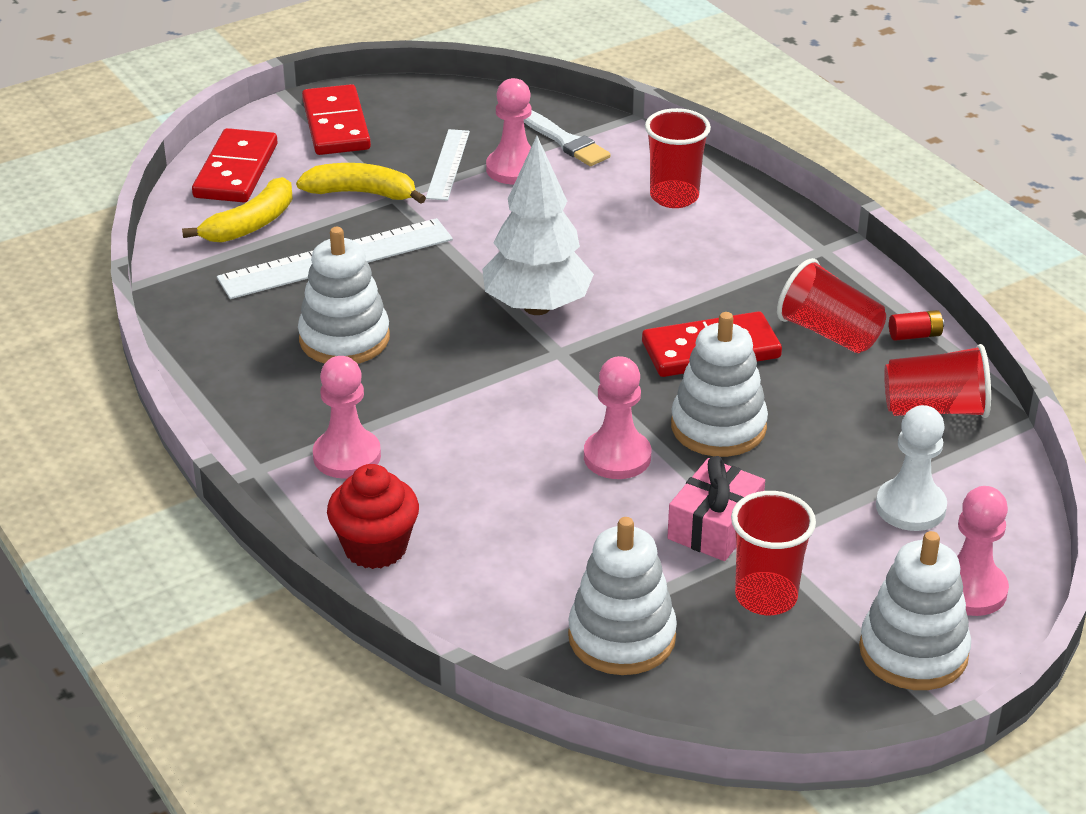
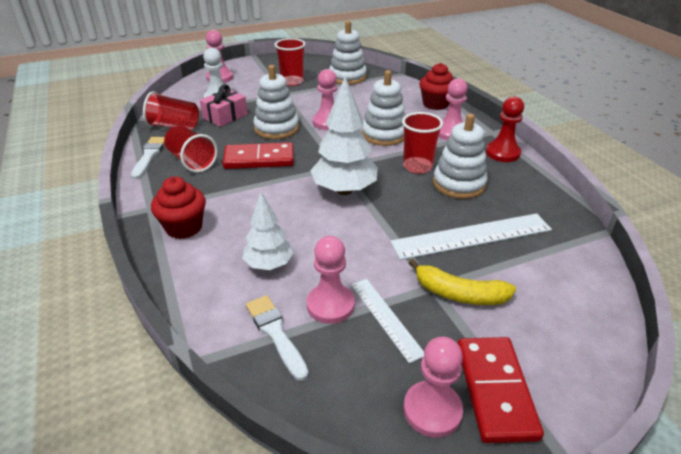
camera: 170 degrees left, 0 degrees up
yellow banana [182,177,293,243] -> none
red domino [192,128,278,202] -> none
white ruler [426,129,470,201] -> white ruler turned 45 degrees counterclockwise [351,279,424,363]
red cup [645,108,711,208] -> red cup moved to [402,112,443,174]
pink gift [667,456,765,561] -> pink gift moved to [200,84,248,127]
white stacking toy [859,531,971,690] -> white stacking toy moved to [362,70,406,146]
red battery [889,310,944,341] -> white brush [131,137,165,179]
none -> red cupcake [151,177,206,239]
none -> white tree [242,192,294,270]
none -> pink pawn [404,337,463,438]
none -> red pawn [486,96,524,162]

